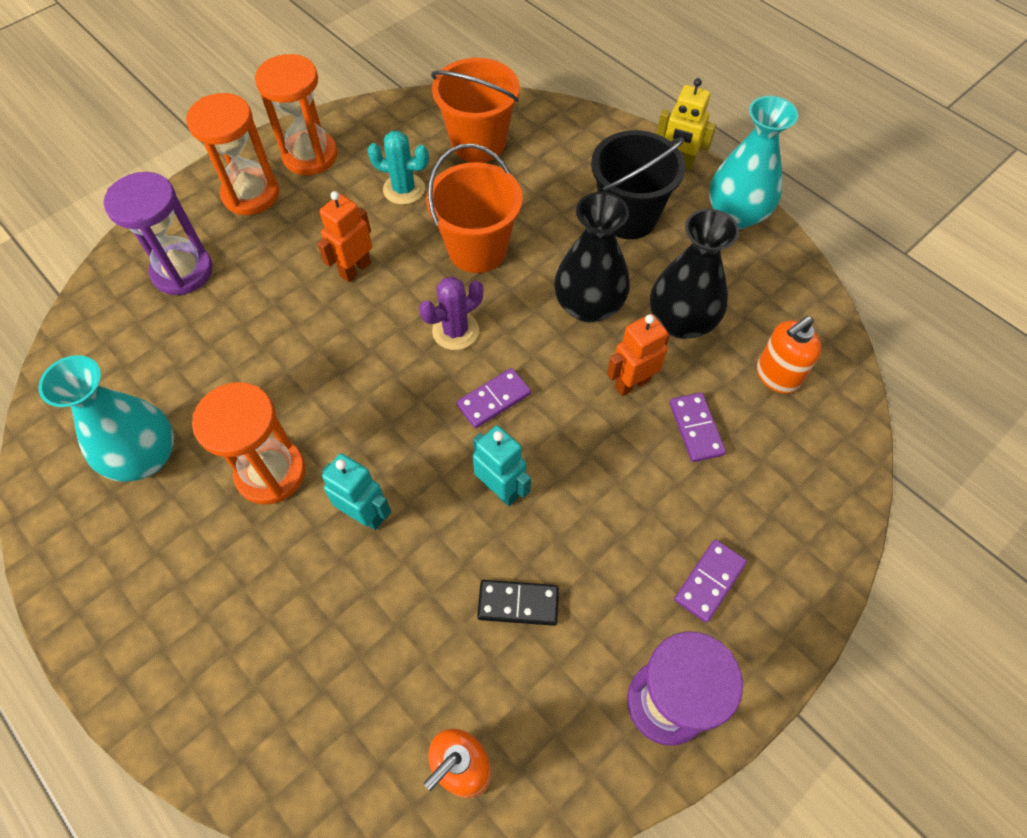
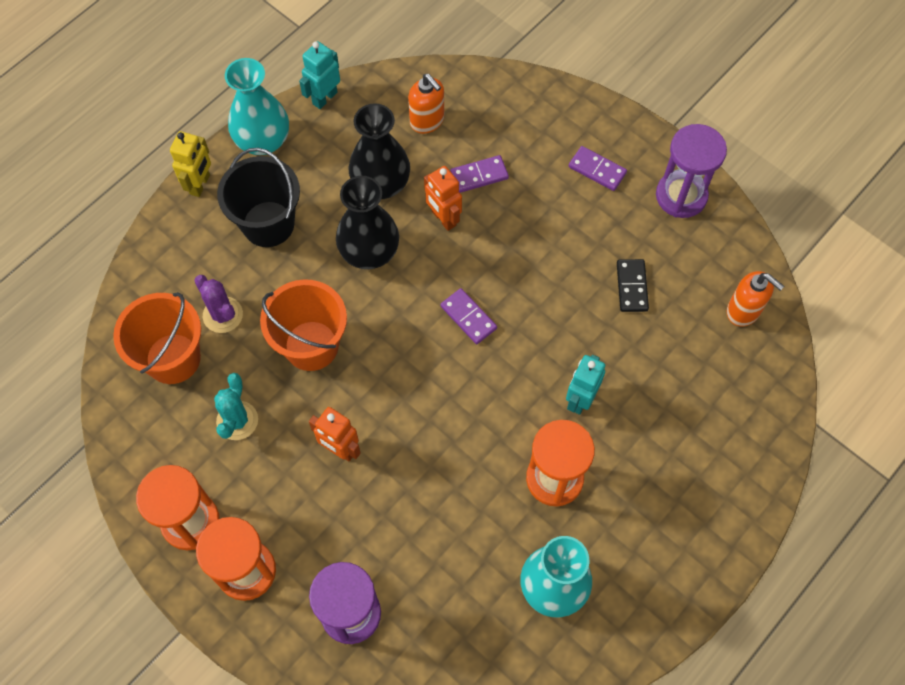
camera: 95 degrees left, 5 degrees up
purple cactus [419,277,483,350] -> purple cactus moved to [194,275,243,333]
turquoise robot [472,425,531,506] -> turquoise robot moved to [299,41,340,109]

